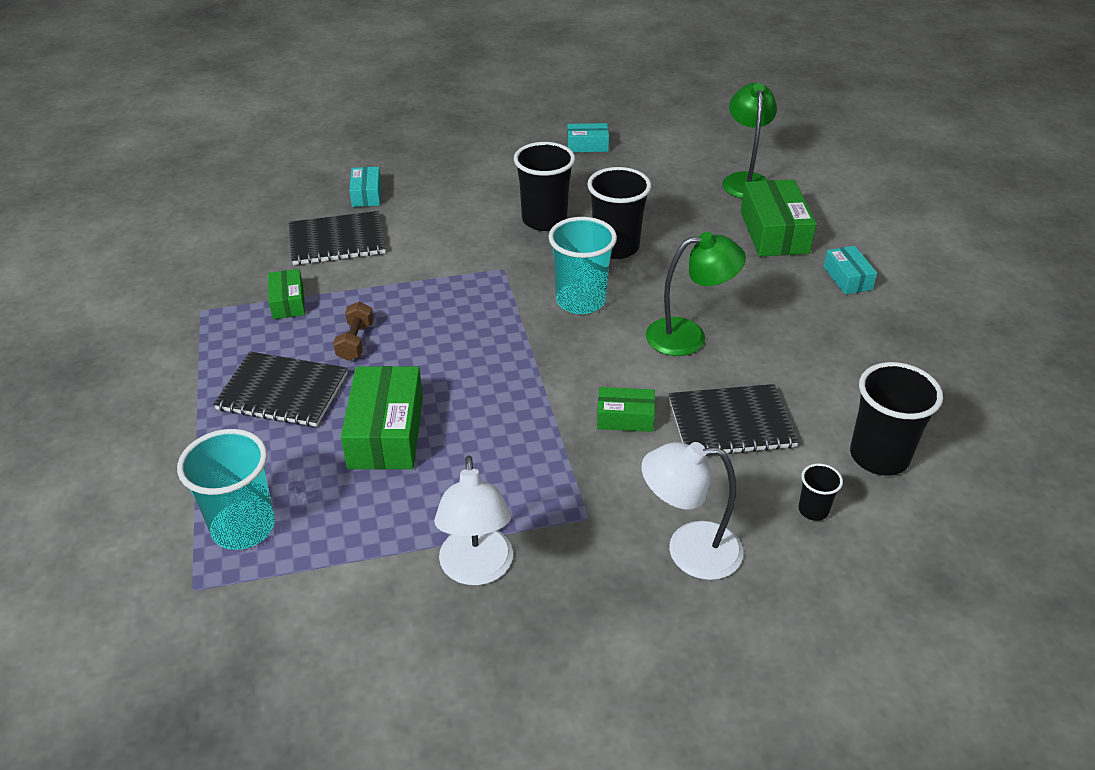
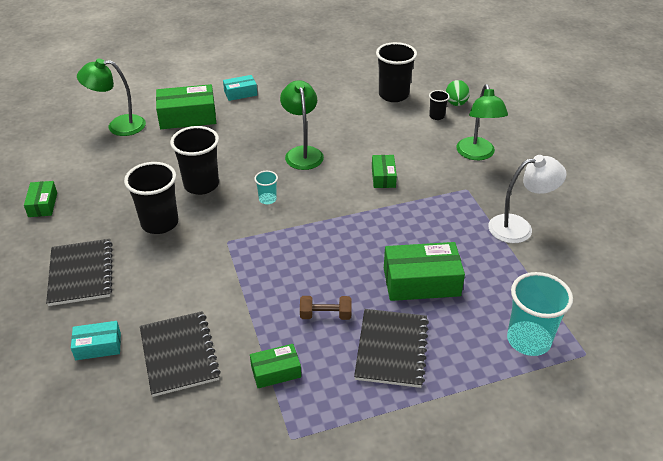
camera: 95 degrees left, 0 degrees up
turquoise cup [548,217,617,314] -> turquoise cup [254,171,278,204], size x0.49
turquoise box [567,123,609,152] -> green box [24,181,57,217]
white lamp [642,442,743,580] -> green lamp [456,84,508,160]
black notebook [669,384,799,456] -> black notebook moved to [46,239,113,306]
none -> green egg [446,80,470,106]

